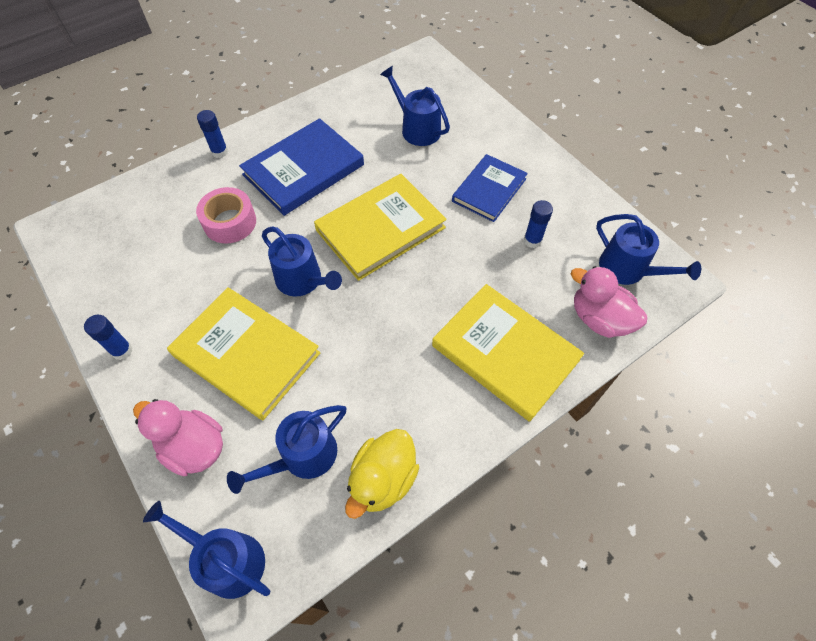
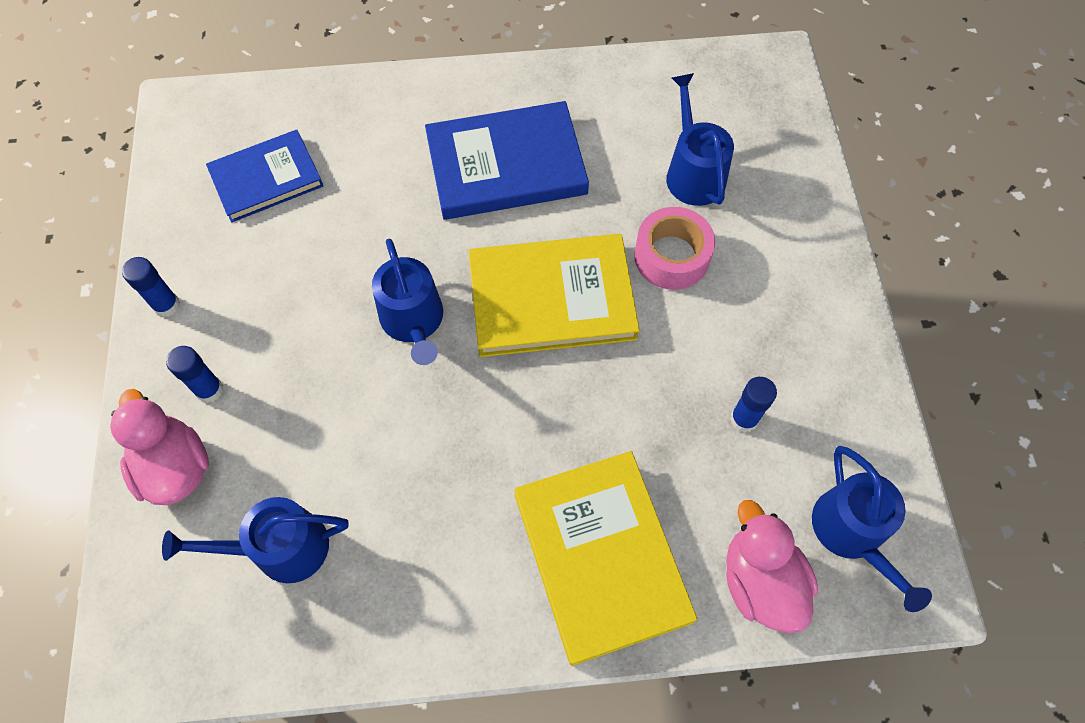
camera: 30 degrees right, 5 degrees up
blue watering can [143,501,270,599] -> none
yellow book [167,287,321,420] -> none
pink tape [196,187,256,244] -> pink tape moved to [634,207,715,290]
blue glue stick [197,110,228,158] -> blue glue stick moved to [166,346,223,403]
yellow duck [345,429,419,519] -> none
blue book [452,154,528,222] -> blue book moved to [206,130,324,222]

